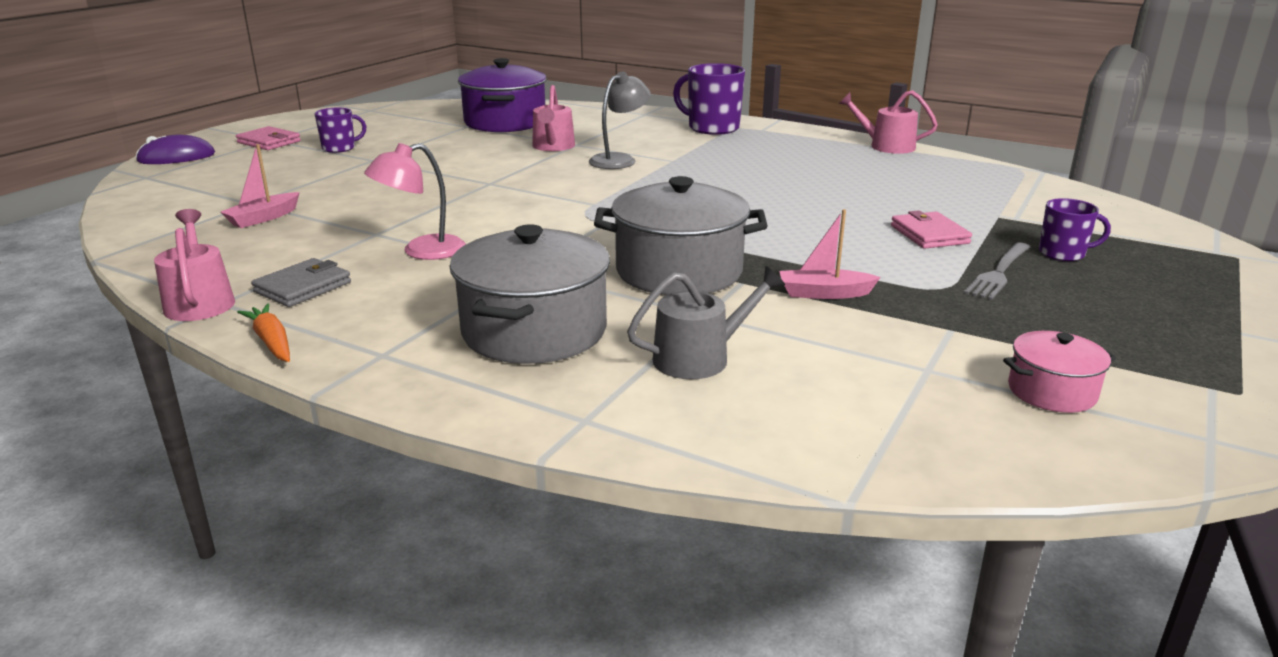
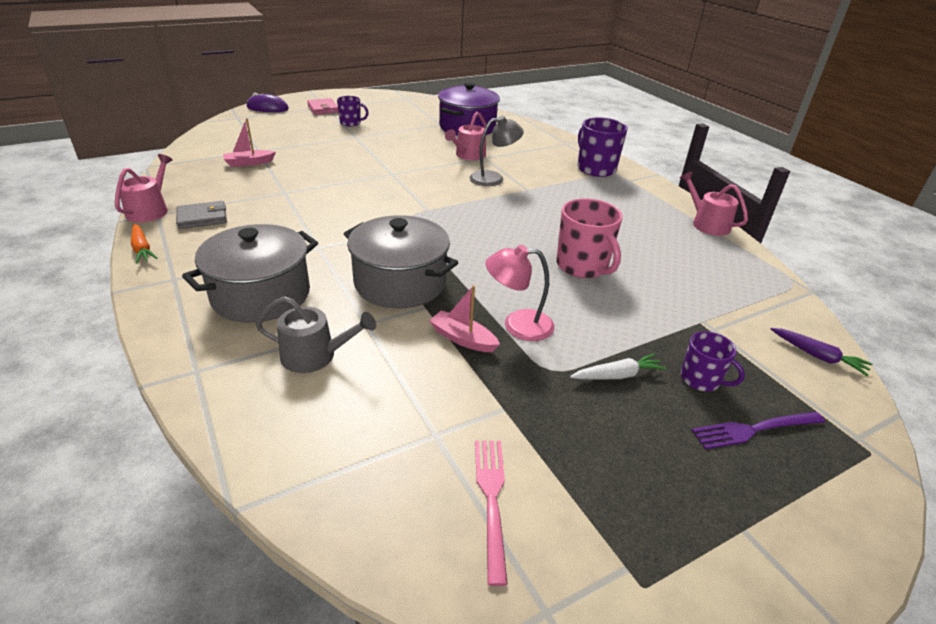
camera: 30 degrees right, 10 degrees up
orange carrot [237,304,290,362] -> orange carrot turned 150 degrees clockwise [131,224,158,264]
pink lamp [364,143,466,260] -> pink lamp moved to [485,245,555,341]
pink wallet [891,210,972,249] -> none
grey fork [964,242,1030,300] -> white carrot [570,354,667,380]
pink pot [1003,331,1116,413] -> pink fork [475,440,508,586]
none -> pink mug [556,199,623,278]
none -> purple fork [692,412,825,449]
none -> purple carrot [771,328,872,376]

